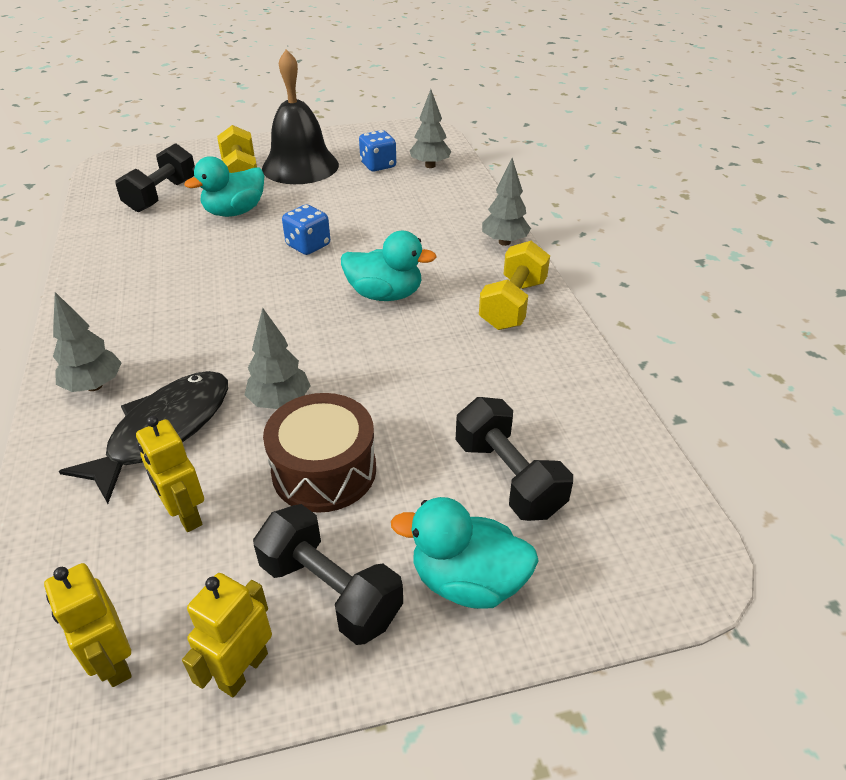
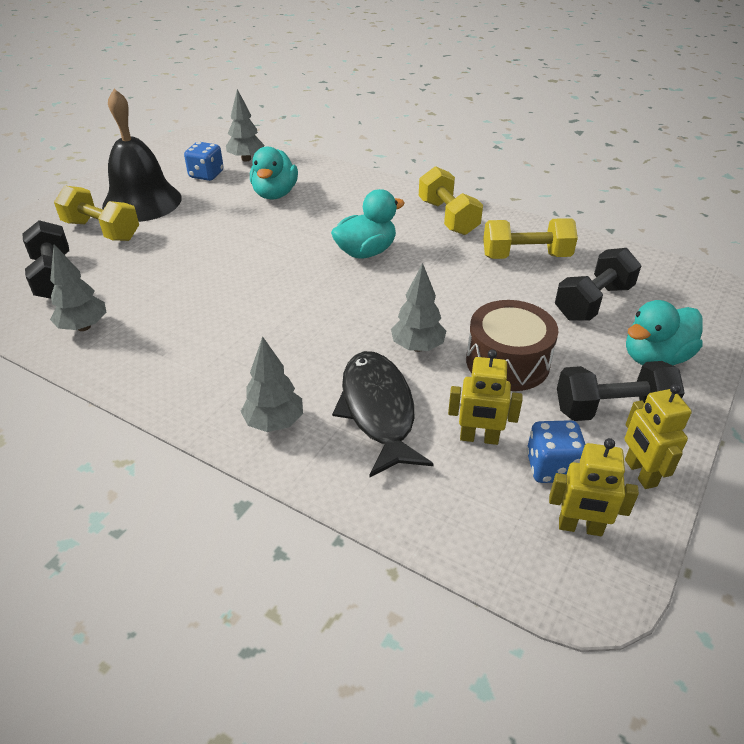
camera: 45 degrees left, 0 degrees up
turquoise duck [184,156,264,217] -> turquoise duck moved to [250,146,298,200]
blue dice [282,204,330,255] -> blue dice moved to [526,420,585,483]
black dumbbell [456,397,573,521] -> black dumbbell turned 60 degrees counterclockwise [555,248,642,321]
grey tree [482,158,531,246] -> grey tree moved to [50,244,107,331]
none -> yellow dumbbell [483,218,578,259]

